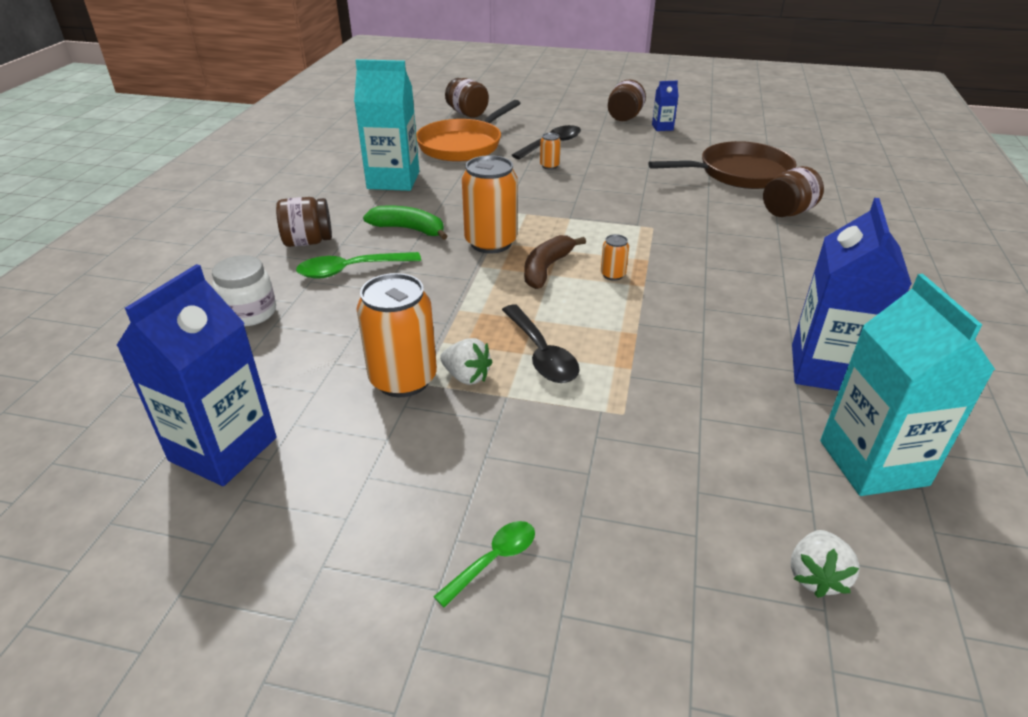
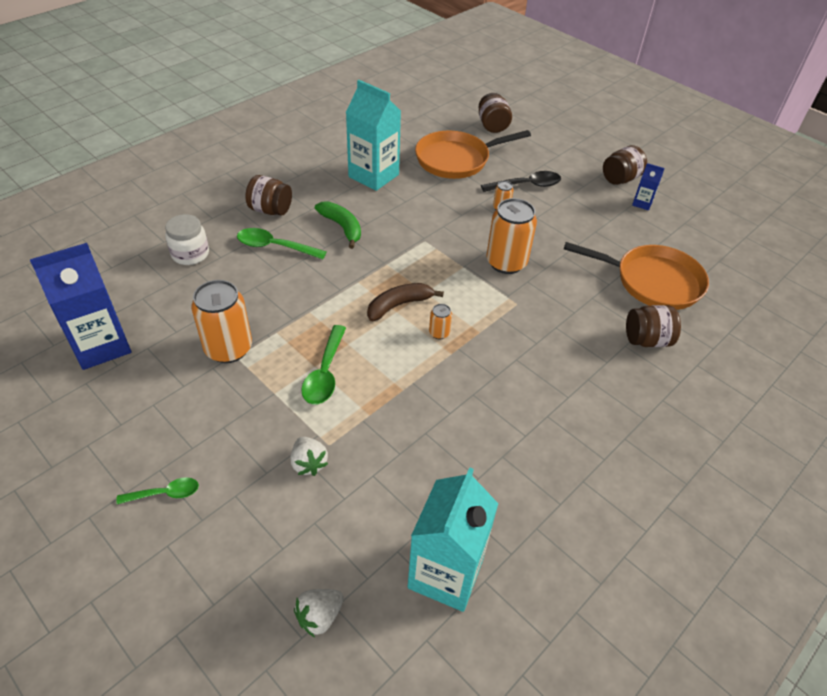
camera: 30 degrees right, 10 degrees up
white strawberry [440,338,492,385] -> white strawberry moved to [291,437,328,476]
orange can [462,155,517,253] -> orange can moved to [486,198,537,274]
black spoon [502,305,580,383] -> green spoon [301,325,346,404]
brown pan [648,141,797,189] -> orange pan [564,242,709,310]
blue carton [792,198,912,391] -> none

